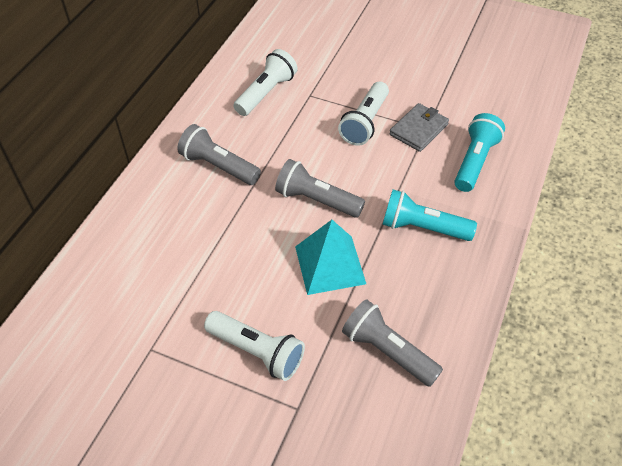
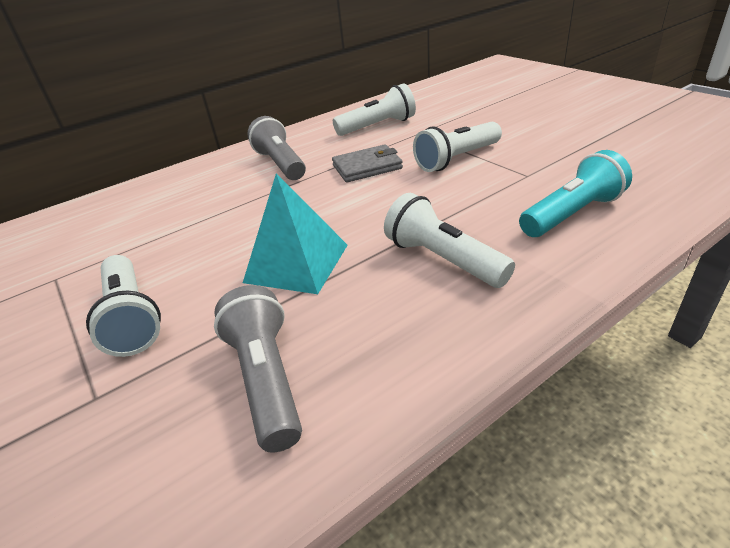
camera: 35 degrees right, 15 degrees down
grey flashlight [275,159,365,218] -> none
turquoise flashlight [382,190,477,241] -> white flashlight [384,193,515,288]
grey wallet [389,103,449,152] -> grey wallet moved to [332,144,403,182]

